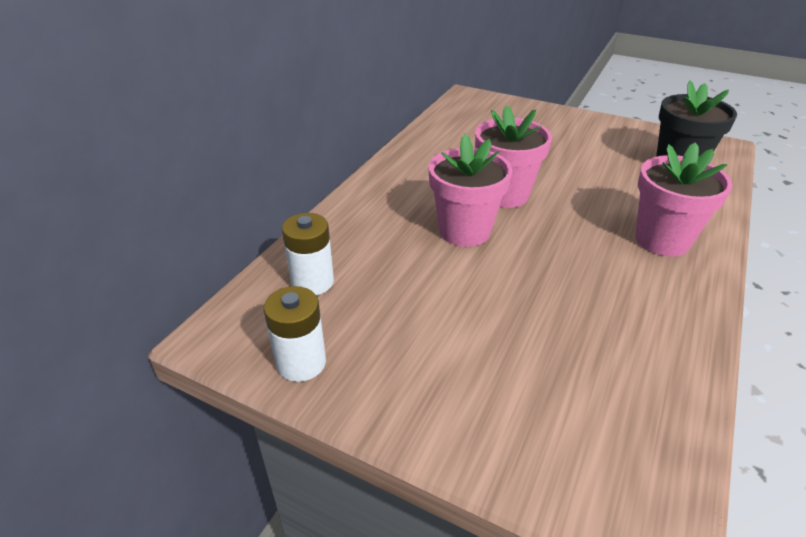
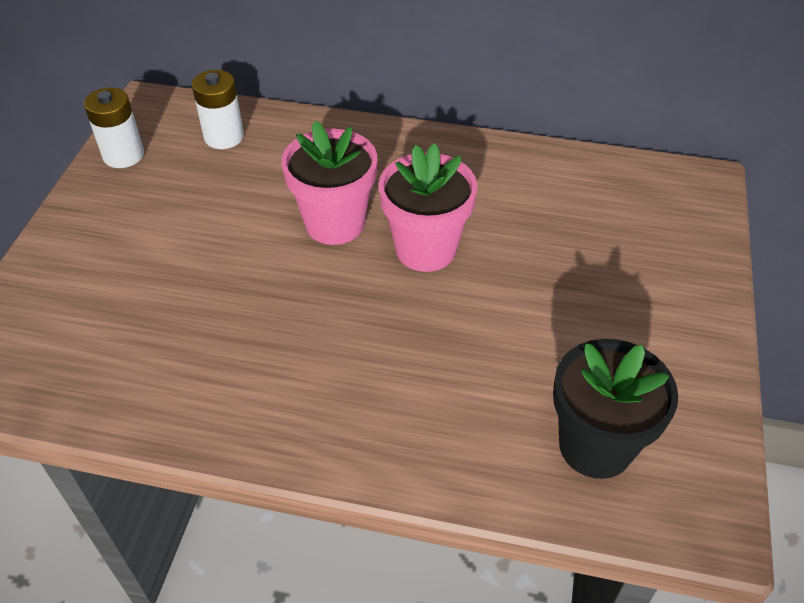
camera: 75 degrees right, 10 degrees up
pink flower pot [635,142,733,257] -> none

